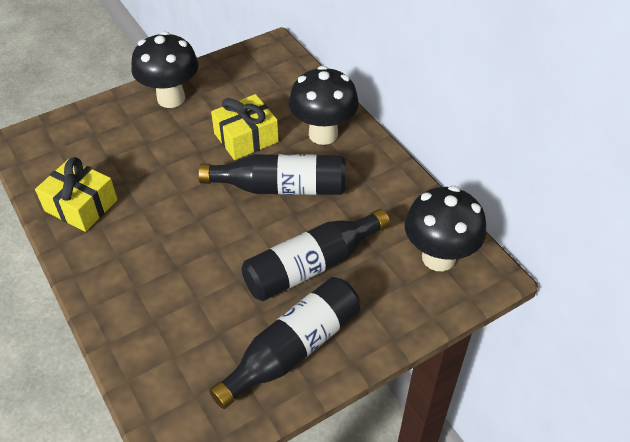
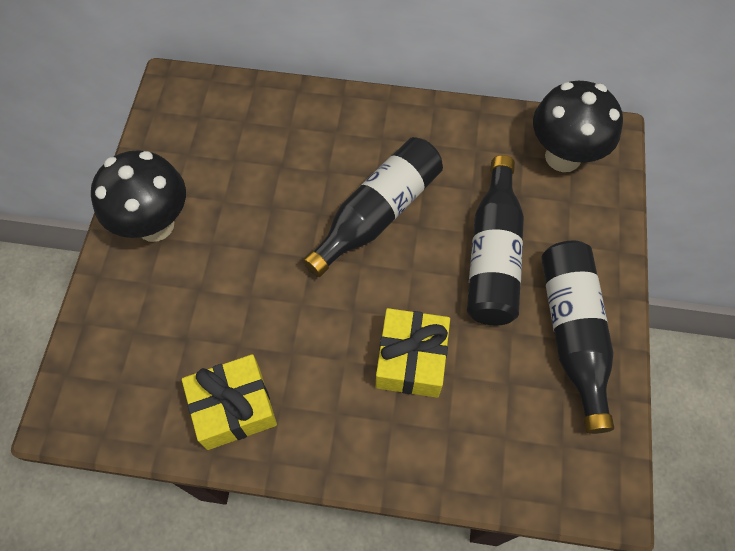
camera: 50 degrees left, 15 degrees up
yellow gift [211,94,279,160] -> yellow gift moved to [376,308,450,398]
black mushroom [289,66,359,145] -> none

